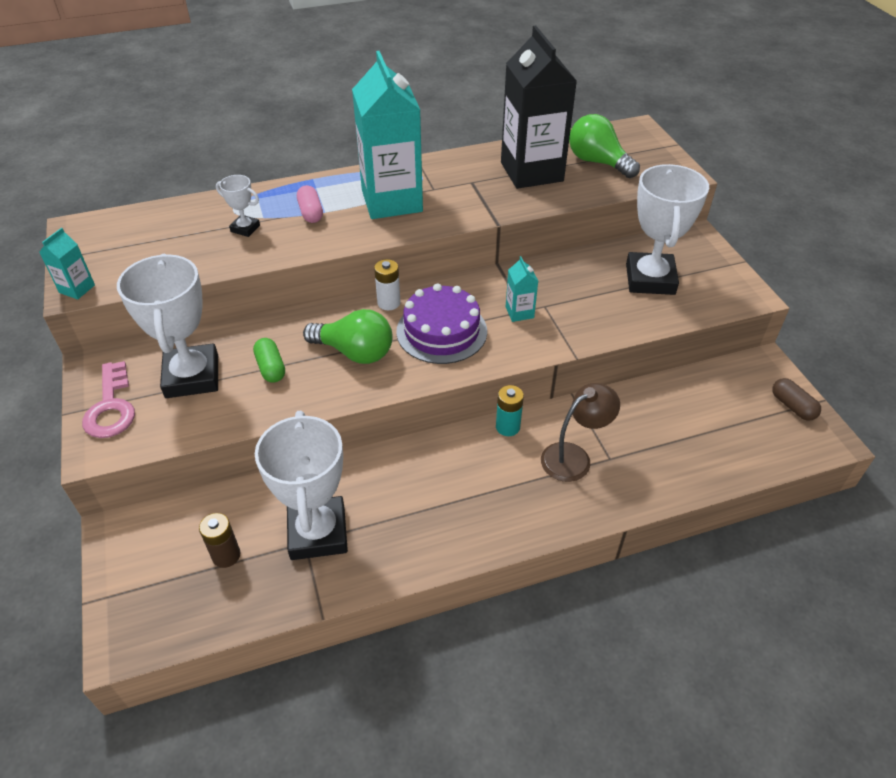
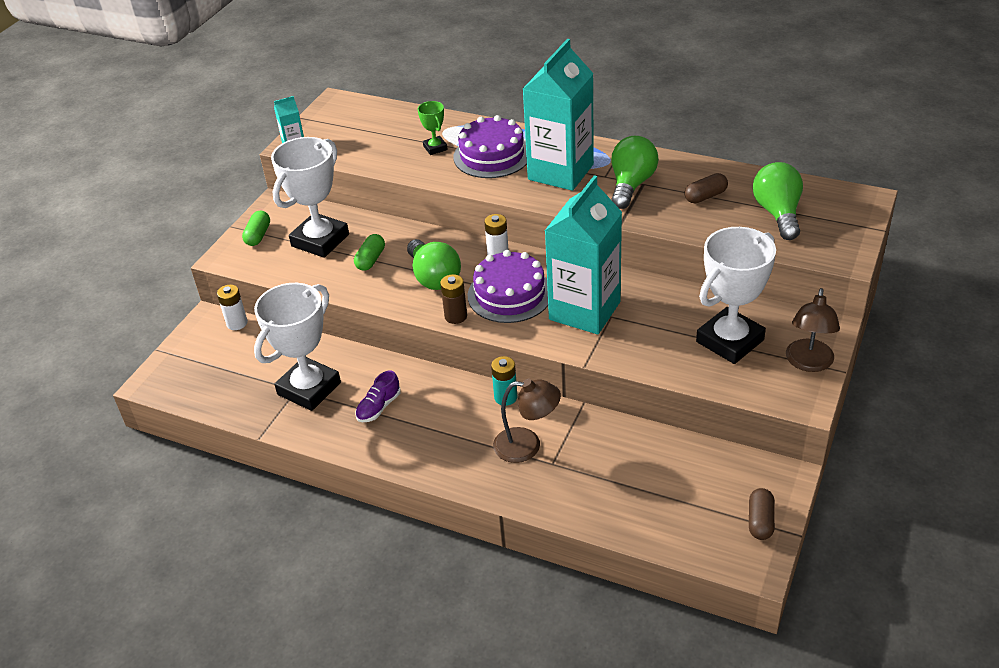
camera: 45 degrees right, 5 degrees down
pink key [82,361,135,438] -> green capsule [242,211,270,246]
brown battery [199,513,241,568] -> brown battery moved to [440,274,467,324]
white trophy [216,175,260,237] -> green trophy [418,101,448,155]
pink capsule [297,185,323,223] -> purple cake [453,115,527,178]
black carton [501,26,577,189] -> brown capsule [684,173,728,204]
turquoise carton [506,256,538,322] -> turquoise carton [545,175,622,334], size x2.40
none -> white battery [217,285,248,330]
none -> purple shoe [355,370,401,422]
none -> green light bulb [611,136,659,209]
none -> brown lamp [786,288,840,372]

